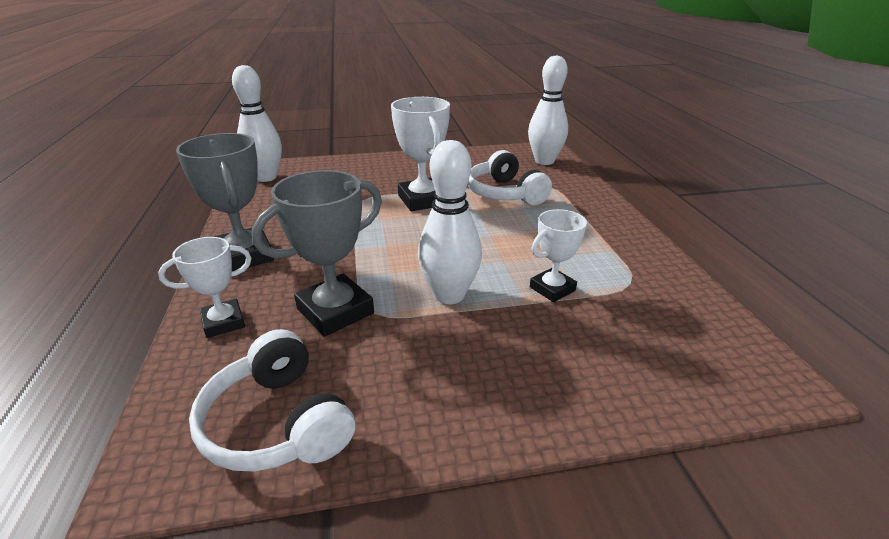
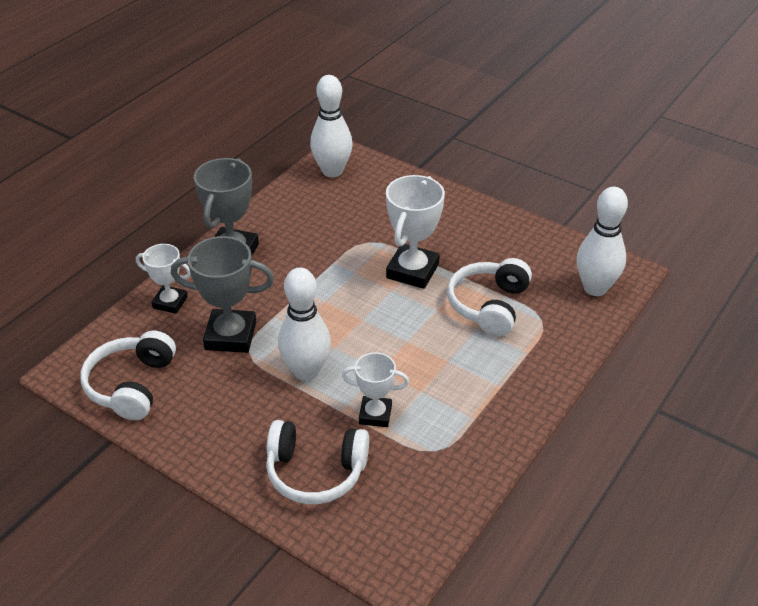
camera: 45 degrees right, 10 degrees up
none -> white headphones [266,420,369,504]

